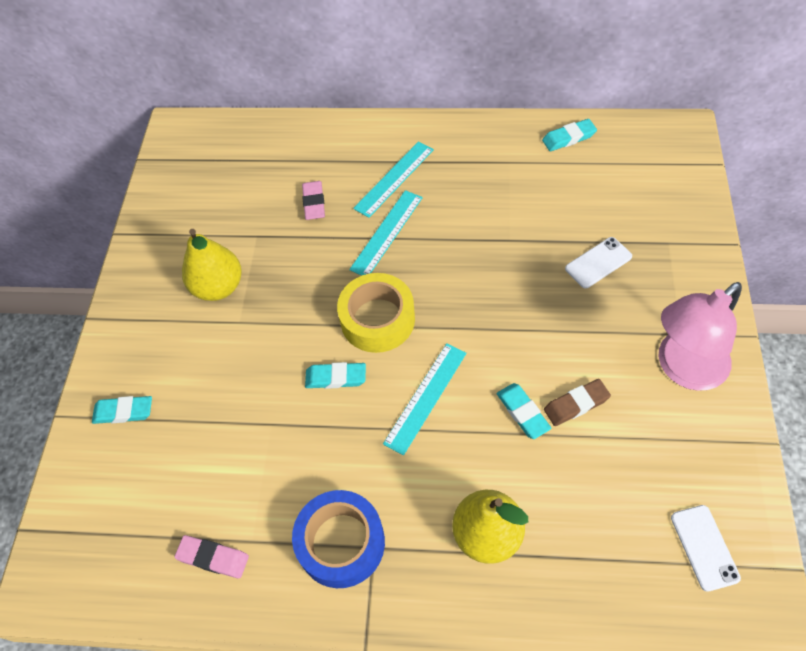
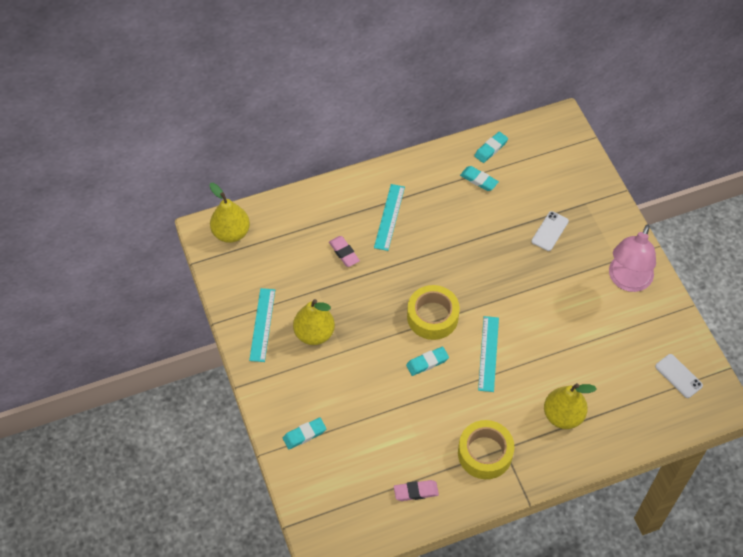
camera: 30 degrees left, 0 degrees up
blue tape [292,490,385,588] -> yellow tape [458,420,515,479]
turquoise ruler [349,190,423,276] -> turquoise ruler moved to [249,288,275,362]
turquoise eraser [497,383,551,439] -> turquoise eraser moved to [460,166,499,191]
brown eraser [544,379,611,426] -> none
none -> yellow pear [210,183,250,243]

